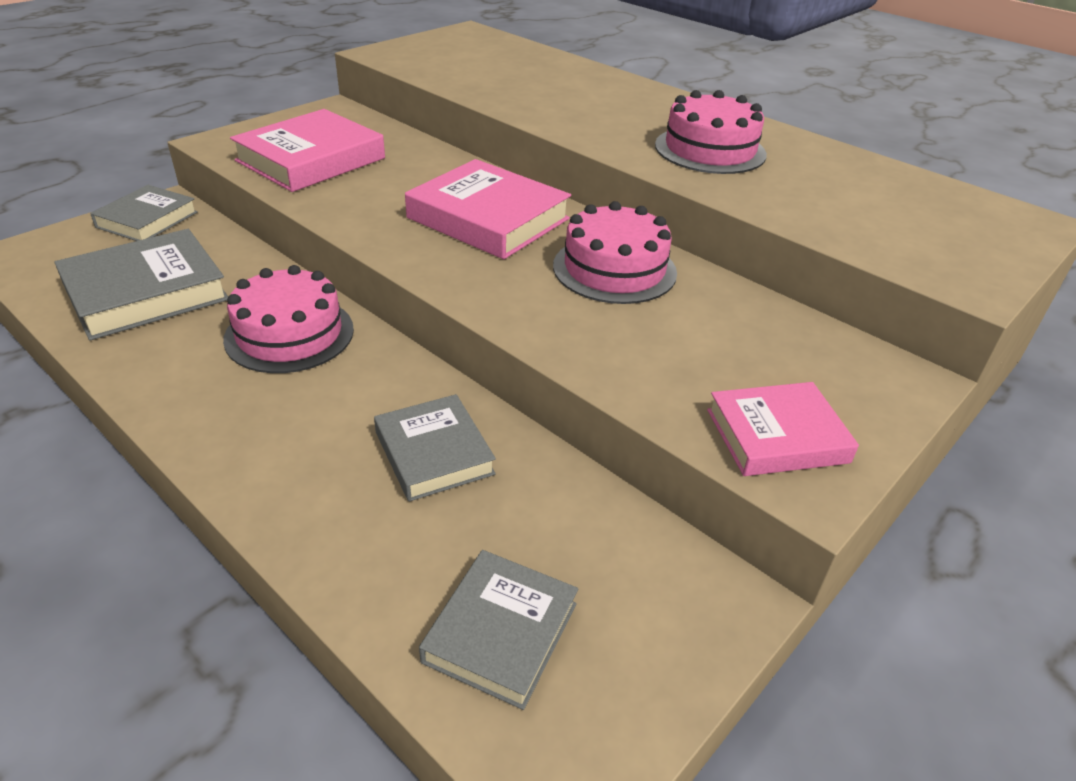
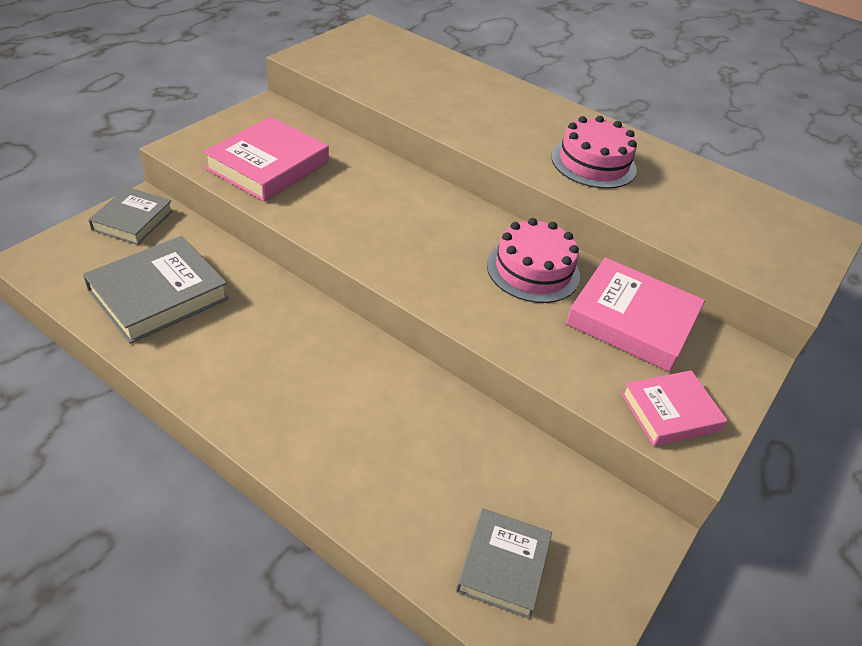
camera: 10 degrees left, 5 degrees up
pink cake [223,265,354,373] -> none
grey book [374,394,496,502] -> none
pink book [405,159,571,259] -> pink book moved to [566,258,705,372]

